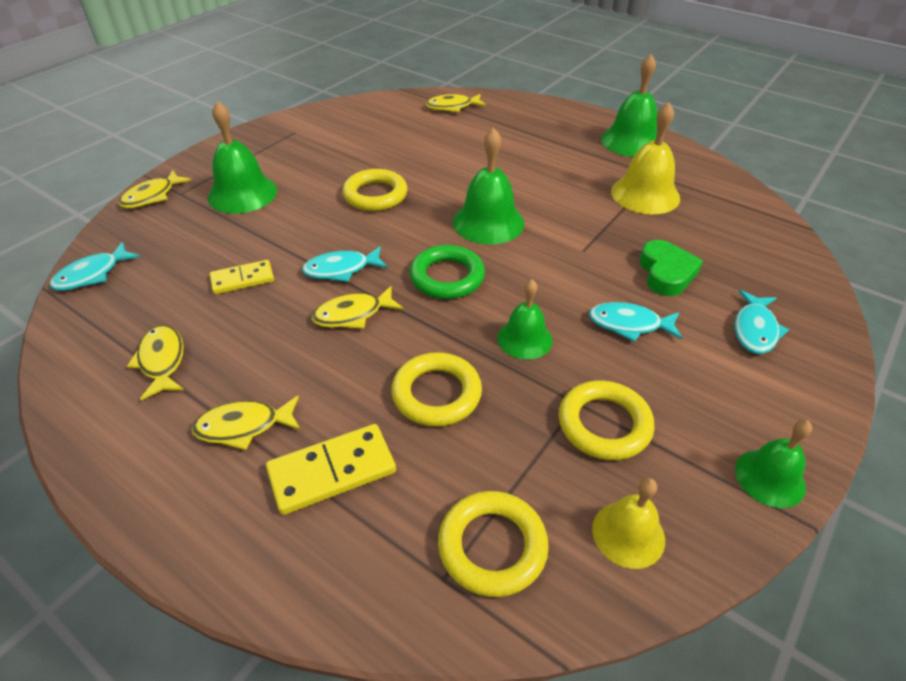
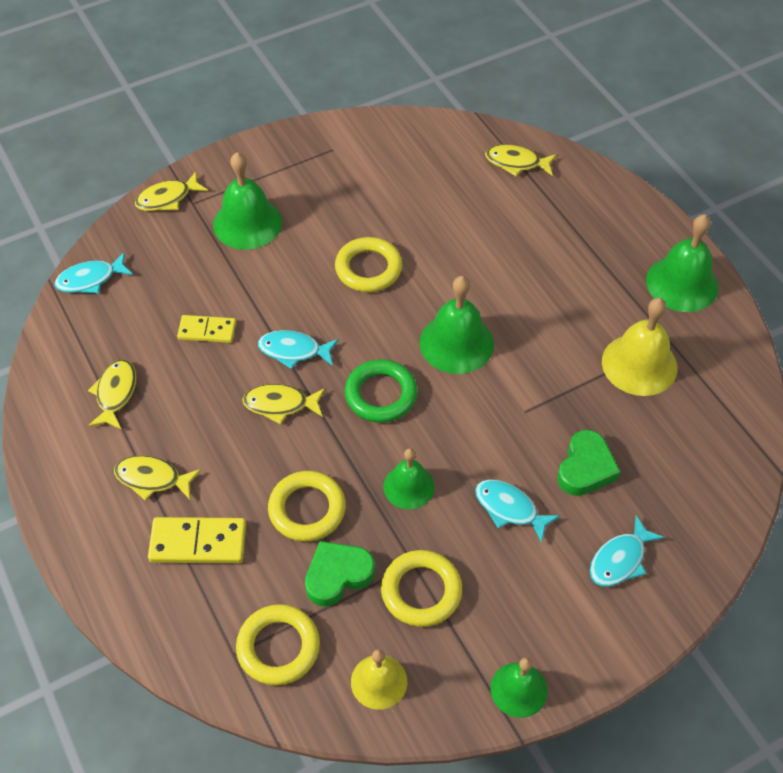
camera: 25 degrees right, 10 degrees up
none -> green heart [305,541,375,607]

